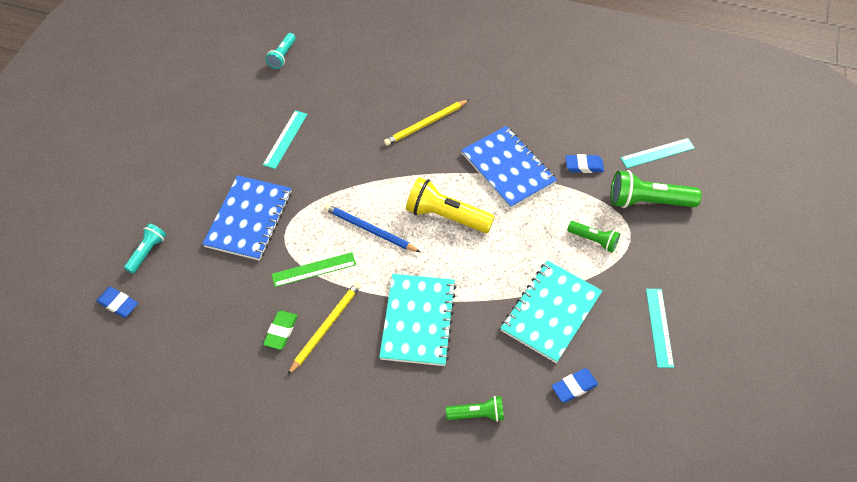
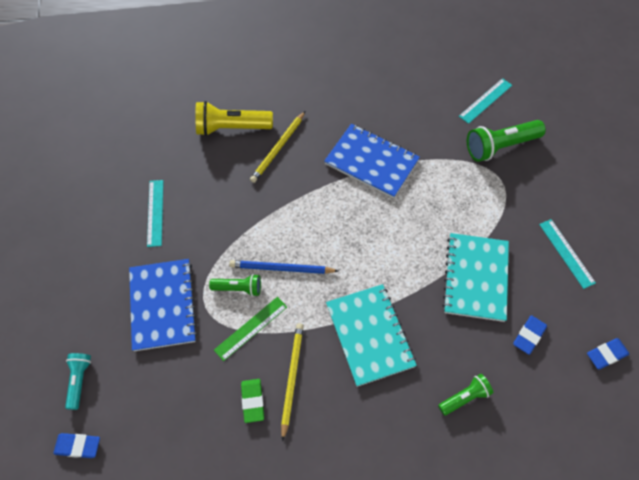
camera: 25 degrees left, 5 degrees up
turquoise flashlight [265,33,296,69] -> none
yellow flashlight [406,177,495,233] -> yellow flashlight moved to [195,101,273,136]
blue eraser [565,154,604,173] -> blue eraser moved to [587,338,629,370]
green flashlight [567,221,620,253] -> green flashlight moved to [209,274,261,296]

